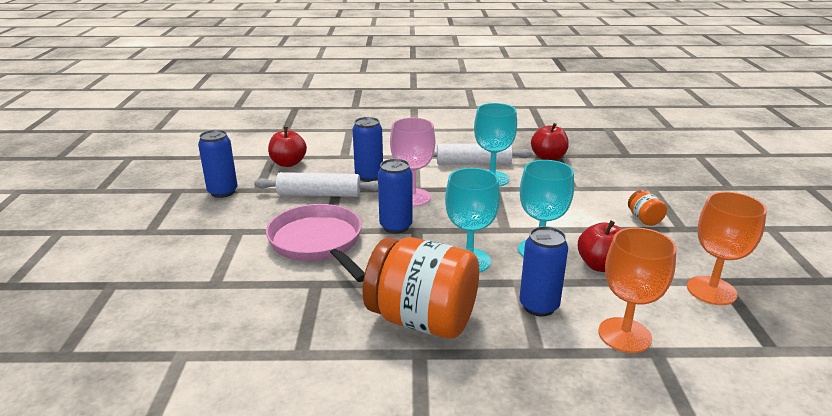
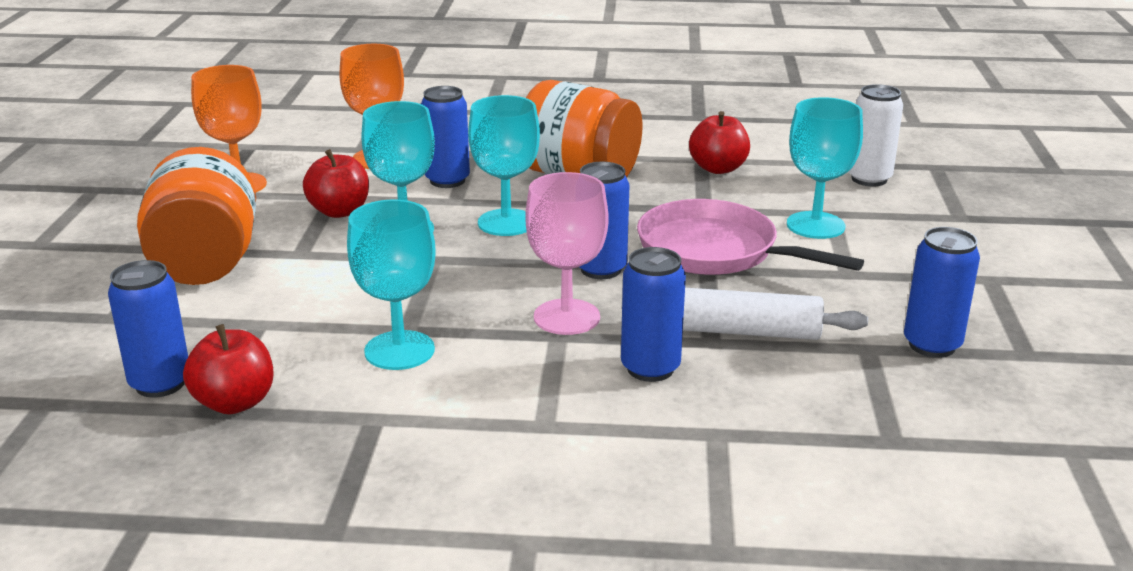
camera: 175 degrees left, 0 degrees up
pink pan [266,204,365,282] -> pink pan turned 150 degrees clockwise [637,199,864,275]
red apple [268,127,307,167] -> red apple moved to [689,111,750,174]
white rolling pin [433,144,533,165] -> none
orange jar [628,190,667,226] -> orange jar [137,147,256,285], size x2.42
none -> blue can [108,260,188,398]
none -> turquoise goblet [787,97,863,239]
none -> white can [848,84,903,187]

